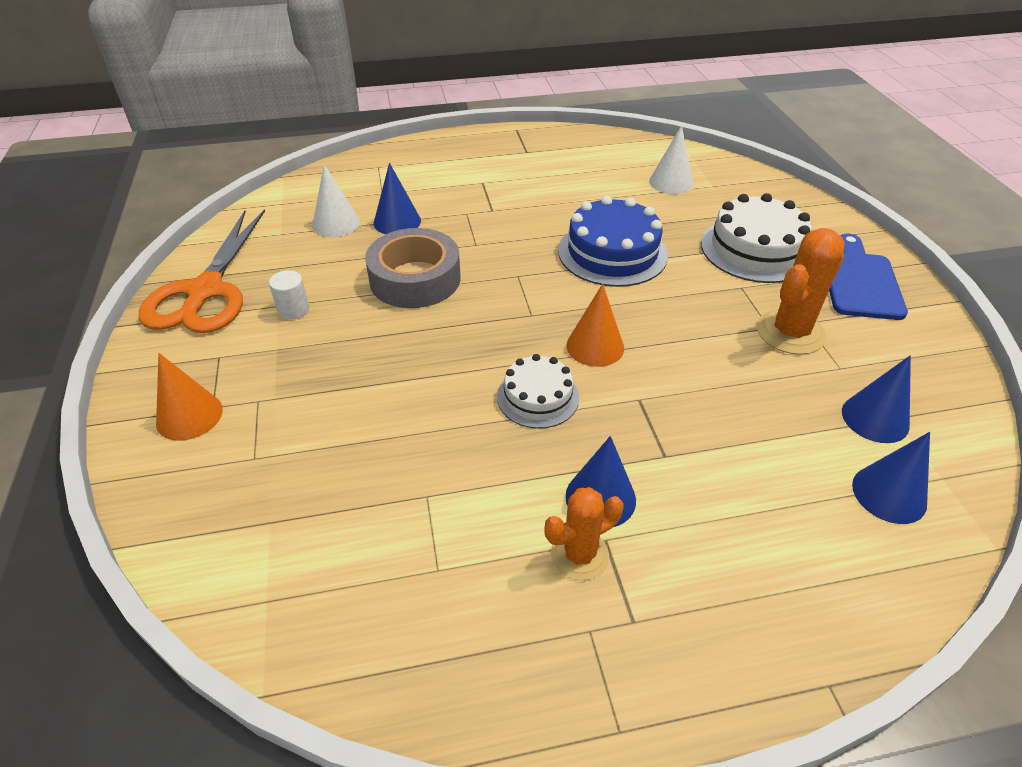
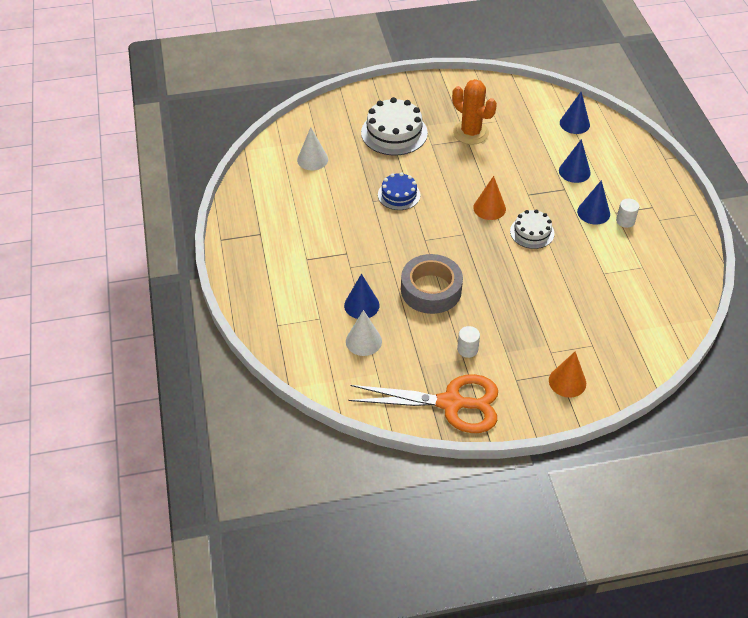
camera: 90 degrees left, 5 degrees up
orange cactus [544,487,624,581] -> white cylinder [616,199,639,228]
blue cake [558,196,668,287] -> blue cake [378,172,420,210], size x0.61
blue cutting board [829,234,908,320] -> none
blue cone [842,355,911,443] -> blue cone moved to [559,139,591,183]

